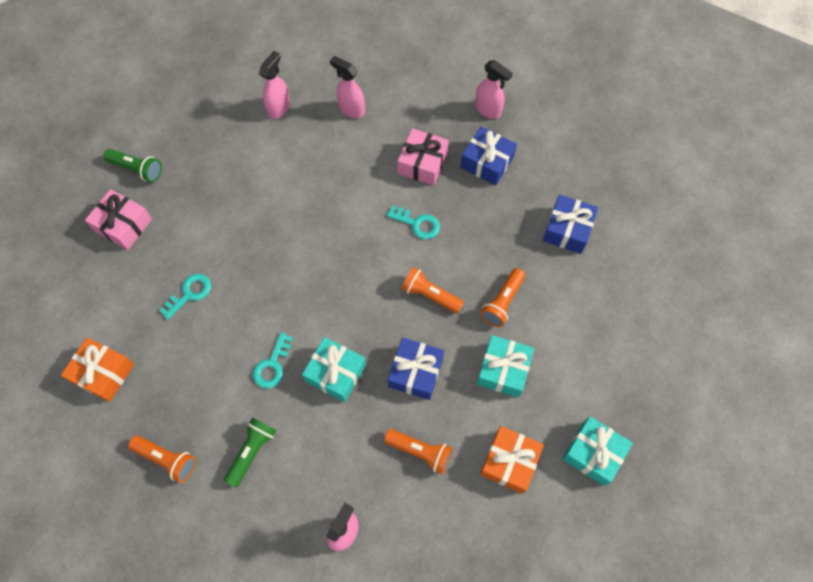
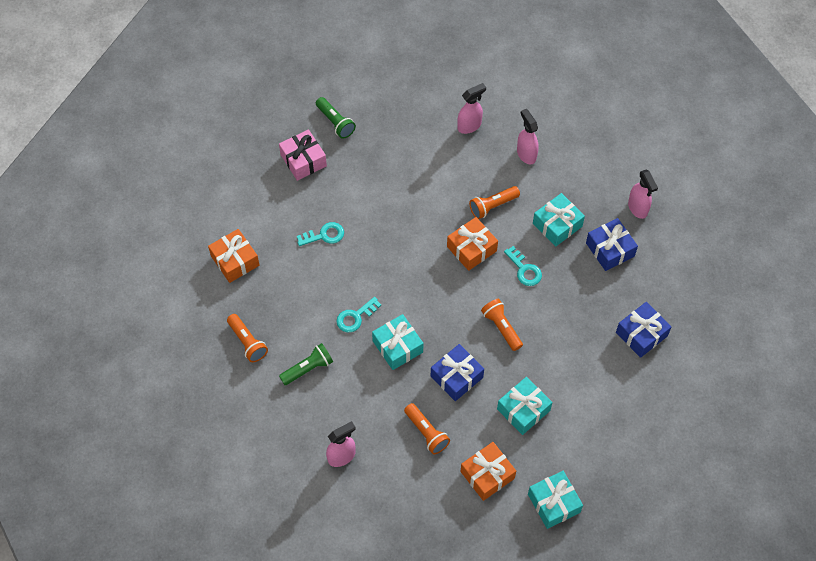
camera: 30 degrees right, 5 degrees down
pink gift [398,128,449,186] -> turquoise gift [533,193,585,247]
orange flashlight [480,268,525,327] -> orange flashlight moved to [469,186,520,219]
none -> orange gift [447,217,498,271]

